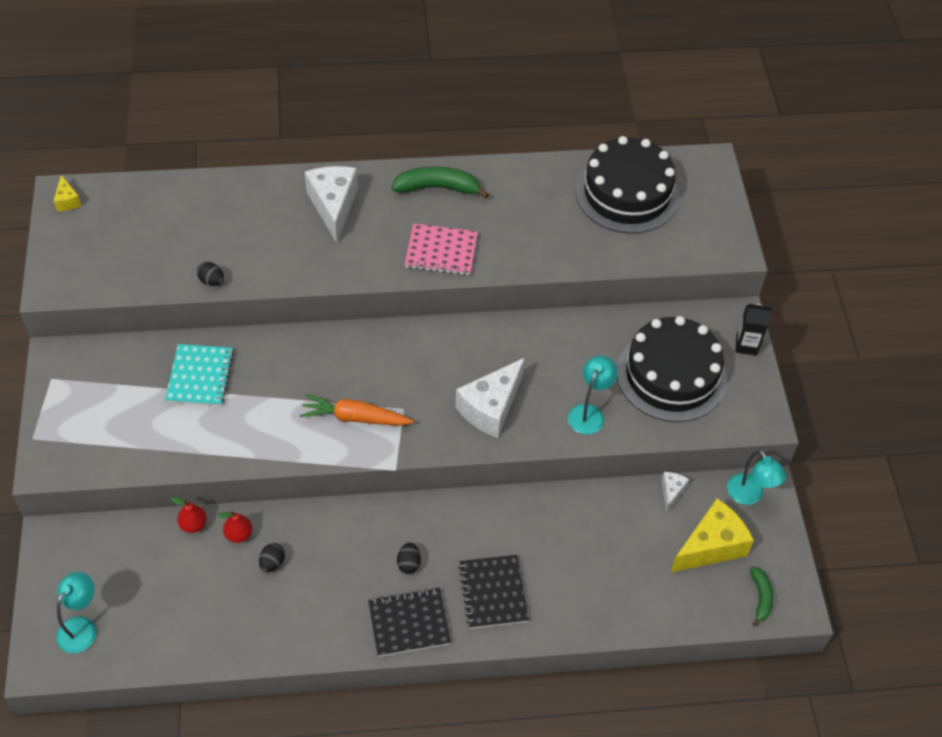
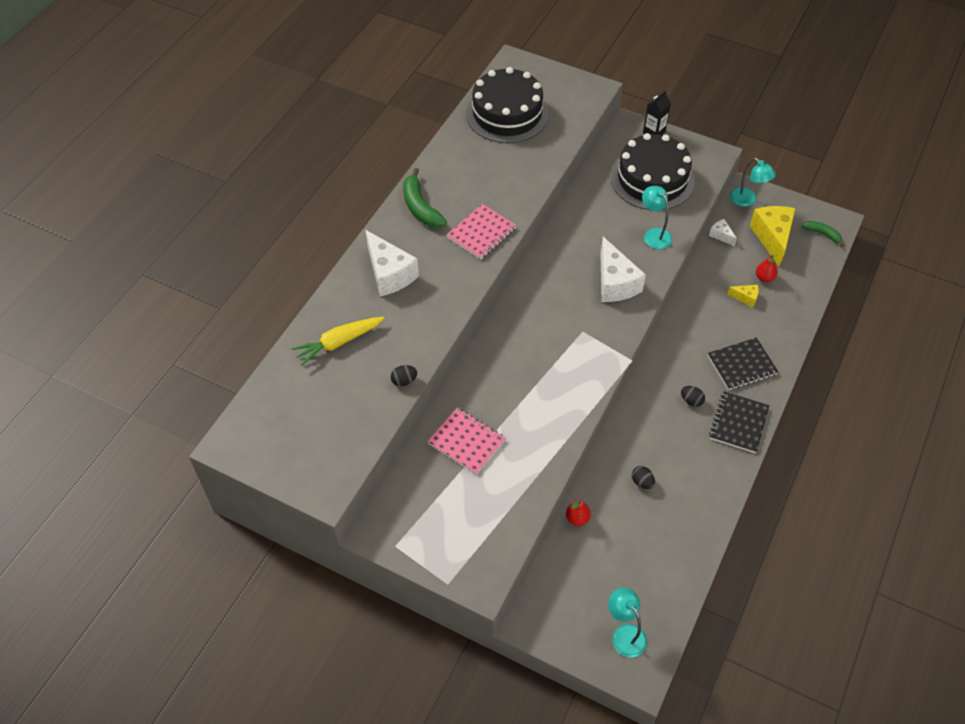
camera: 55 degrees left, 0 degrees up
yellow cheese [53,175,82,211] -> yellow cheese moved to [727,285,759,307]
turquoise notebook [165,344,234,406] -> pink notebook [427,408,506,475]
red pear [218,511,252,543] -> red pear moved to [756,255,778,282]
orange carrot [300,394,414,426] -> none
white cheese [305,166,358,243] -> white cheese turned 150 degrees counterclockwise [365,230,419,296]
green banana [392,167,489,199] -> green banana turned 60 degrees counterclockwise [403,168,447,228]
black notebook [458,555,529,629] -> black notebook turned 45 degrees counterclockwise [707,338,778,390]
turquoise lamp [727,450,786,505] -> turquoise lamp turned 45 degrees clockwise [730,158,776,207]
none -> yellow carrot [292,317,384,366]

